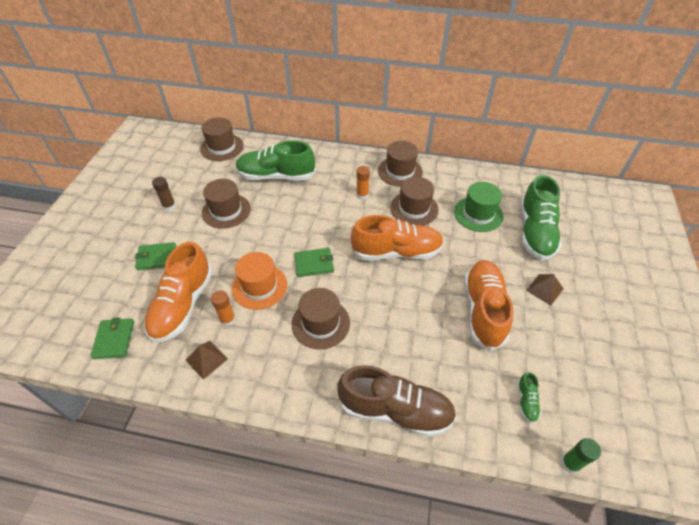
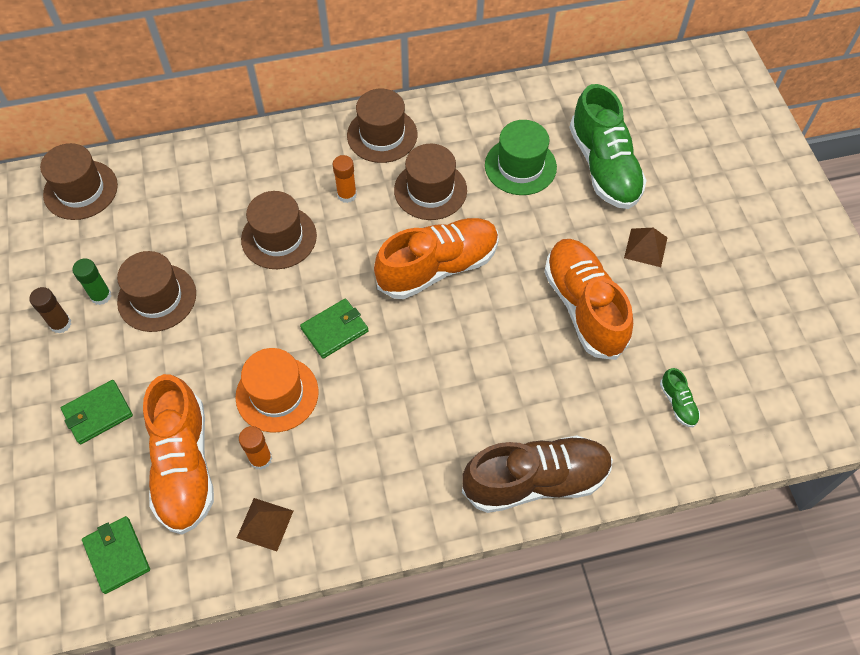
camera: 25 degrees left, 10 degrees up
green shoe [235,140,316,180] -> none
brown hat [292,288,350,350] -> brown hat moved to [241,191,317,269]
green glue stick [561,438,601,474] -> green glue stick moved to [72,258,111,305]

